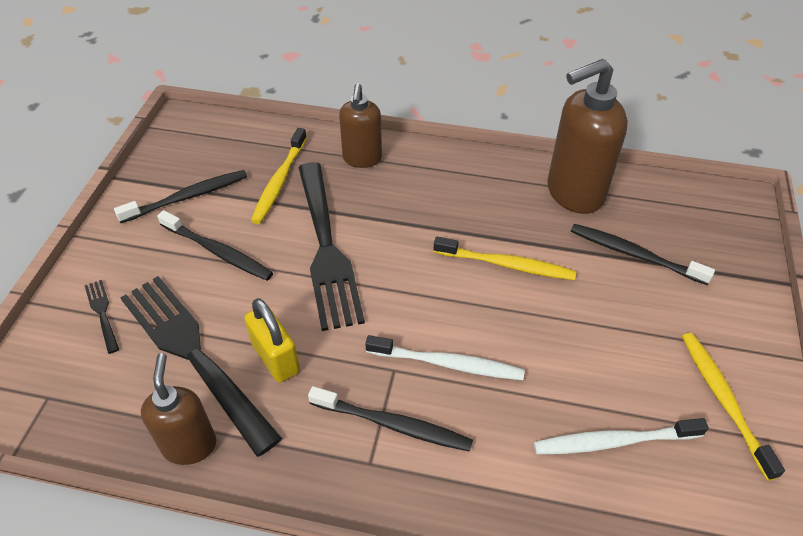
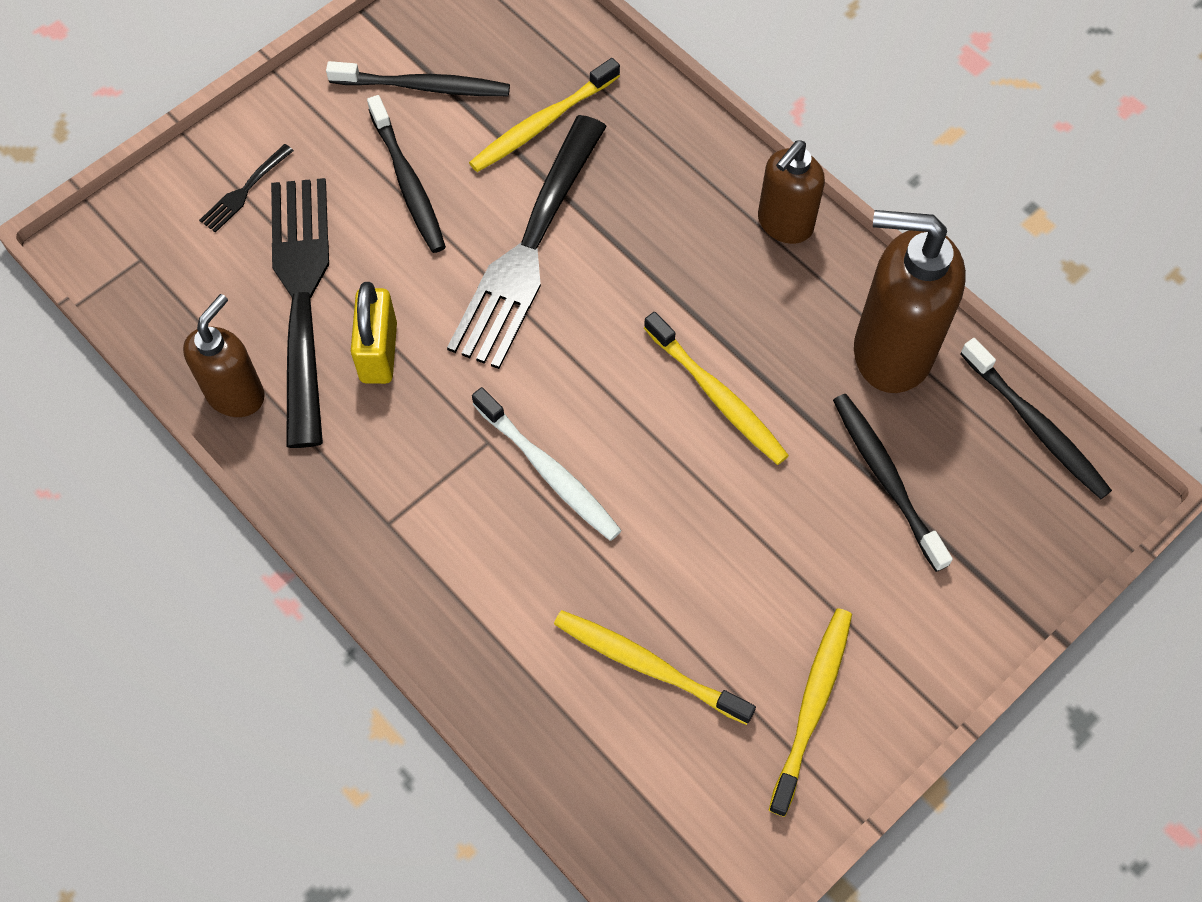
camera: 35 degrees right, 15 degrees up
black fork [85,280,119,354] -> black fork turned 150 degrees counterclockwise [199,144,294,233]
black toothbrush [308,386,473,452] -> black toothbrush moved to [960,338,1112,499]
brown soap dispenser [339,83,382,168] -> brown soap dispenser moved to [758,140,825,244]
white toothbrush [533,418,708,454] -> yellow toothbrush [554,610,756,725]

